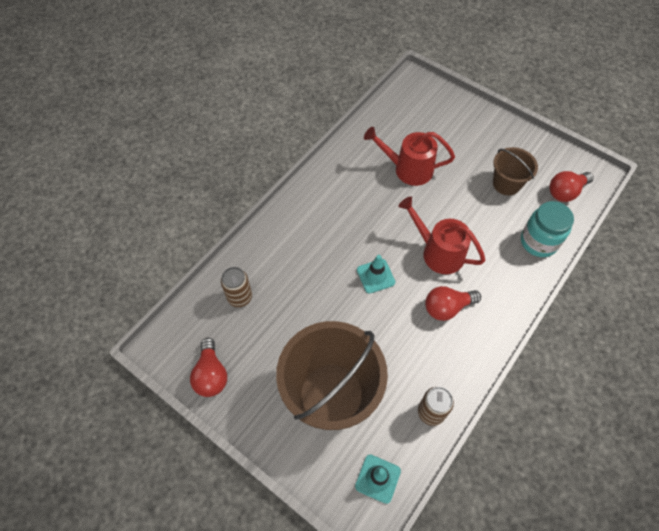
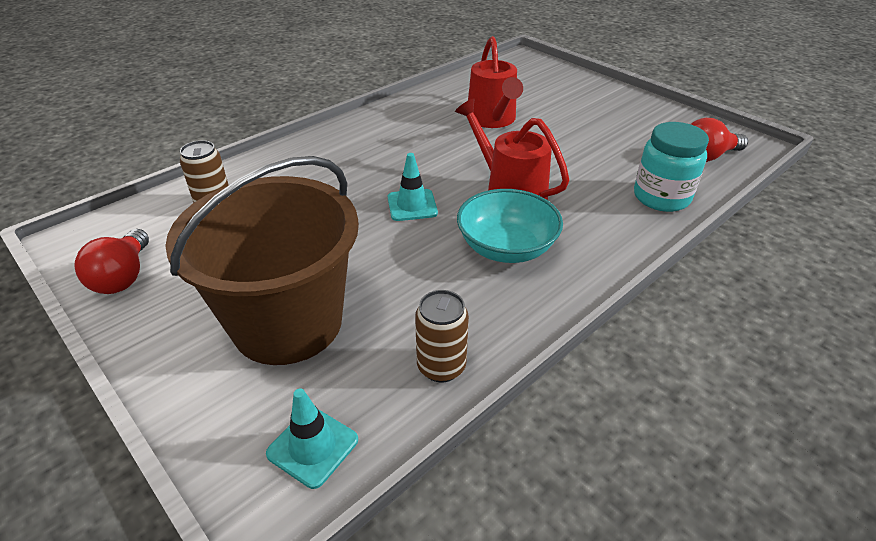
camera: 10 degrees right, 20 degrees down
red watering can [364,127,455,186] -> red watering can turned 120 degrees counterclockwise [468,36,523,128]
red light bulb [425,286,481,321] -> turquoise bowl [457,189,563,263]
brown bucket [493,147,538,195] -> none

